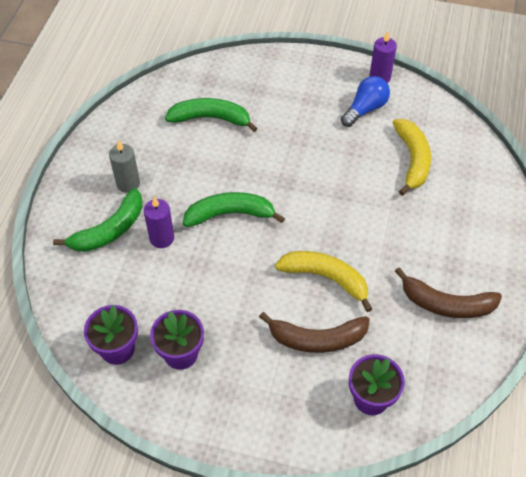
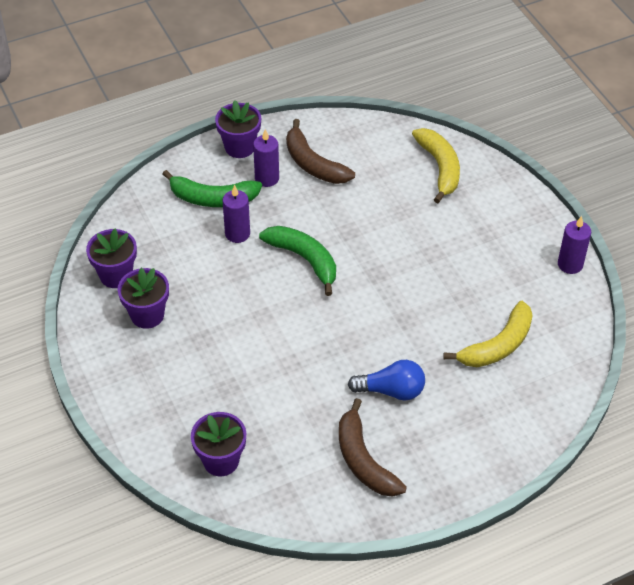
camera: 50 degrees right, 5 degrees down
grey candle [109,140,140,193] -> purple candle [253,129,279,187]
green banana [165,98,258,132] -> none
brown banana [259,312,370,353] -> brown banana moved to [286,119,355,184]
yellow banana [275,251,372,312] -> yellow banana moved to [412,128,460,203]
blue light bulb [341,76,390,127] -> blue light bulb moved to [348,360,425,400]
none -> purple flower pot [215,100,261,158]

